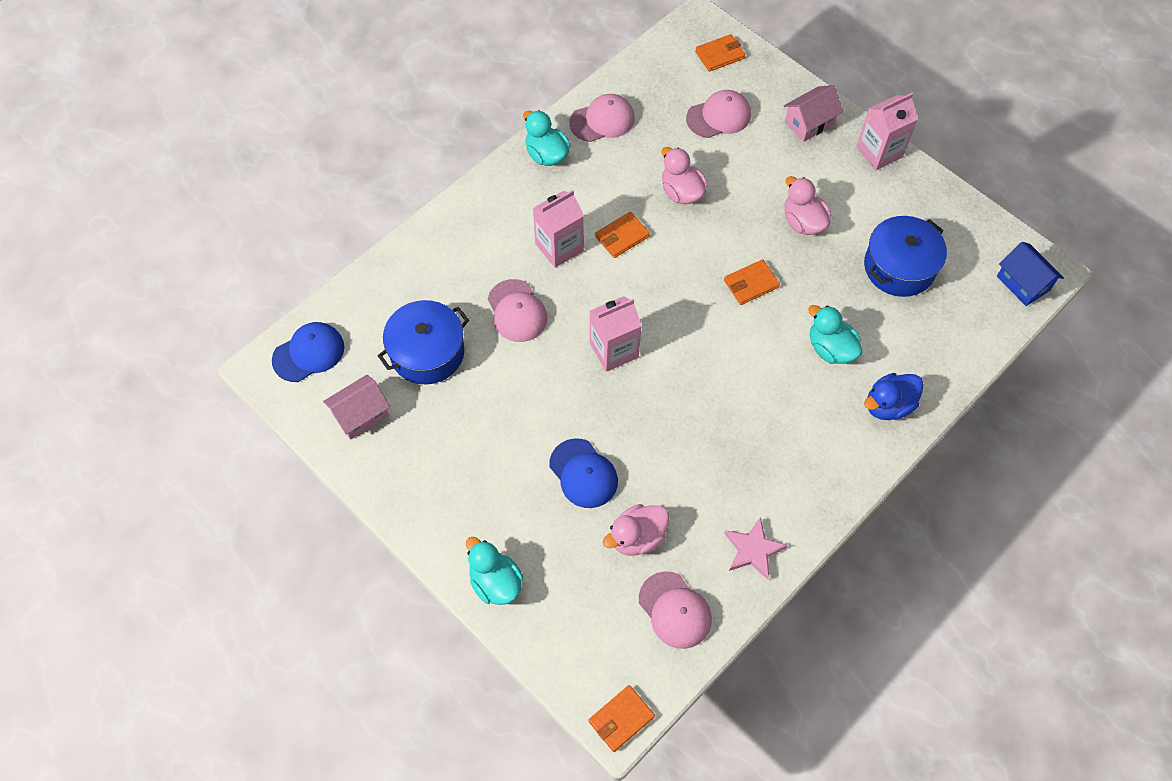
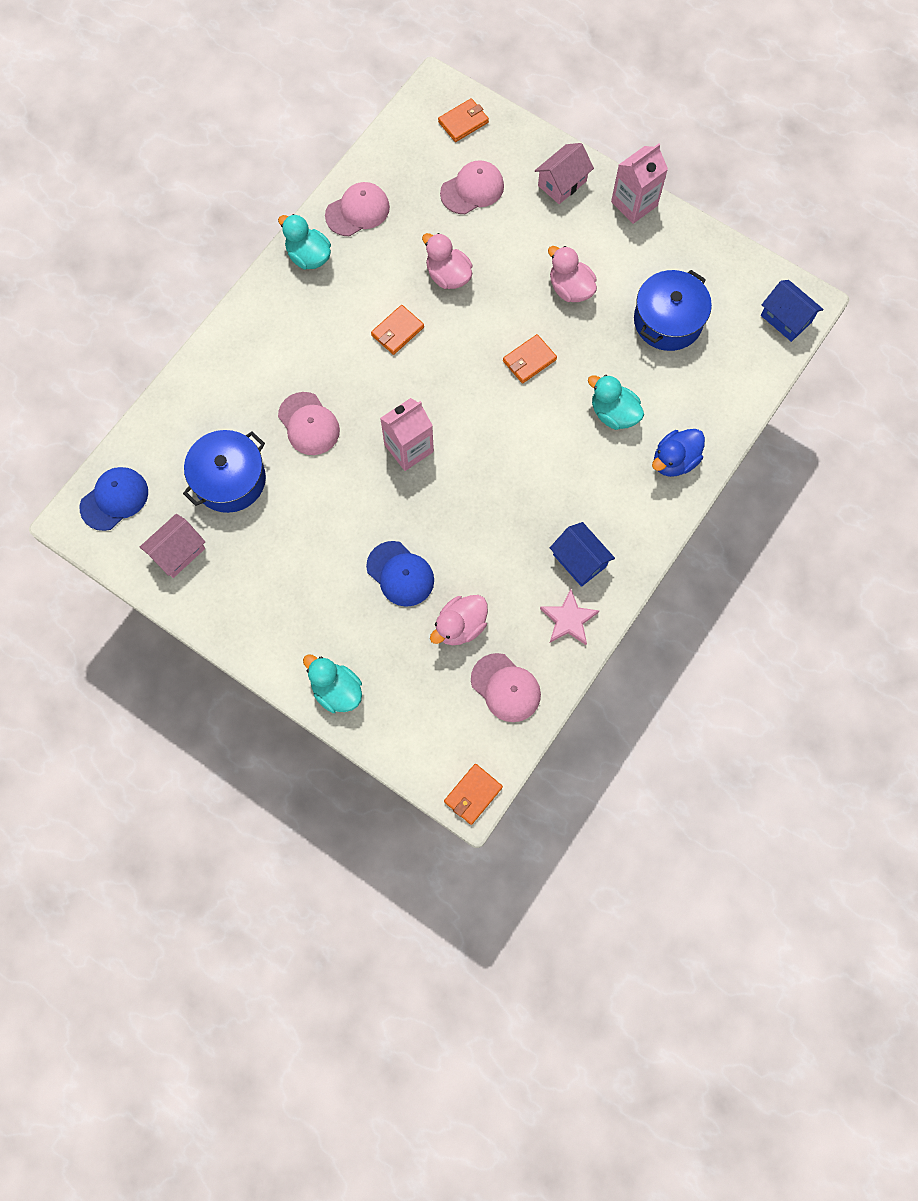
camera: 10 degrees left, 10 degrees up
pink carton [533,190,584,268] -> none
none -> blue house [550,522,615,587]

